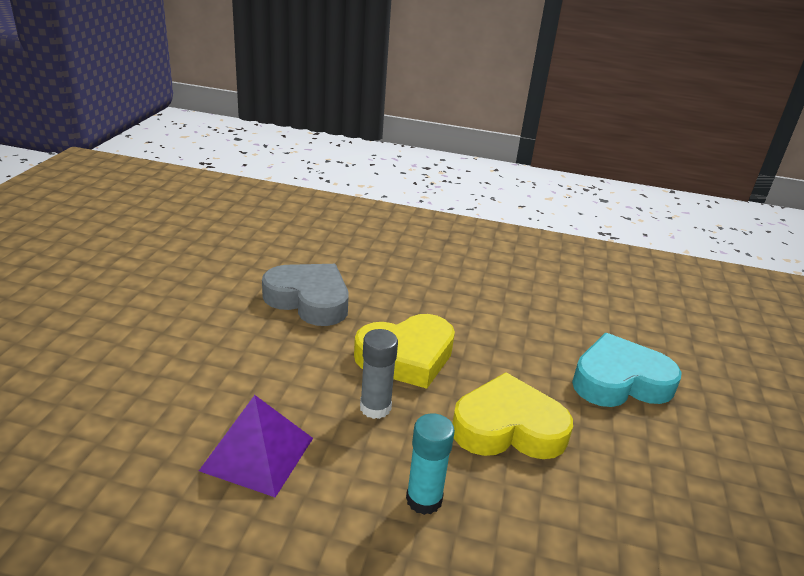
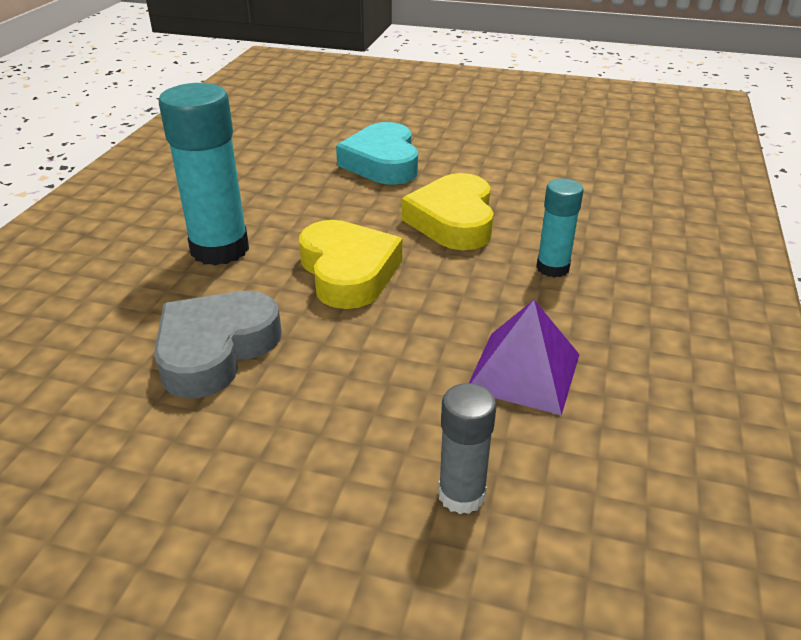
camera: 85 degrees left, 5 degrees up
grey glue stick [360,329,398,419] -> grey glue stick moved to [438,383,496,514]
none -> turquoise glue stick [159,83,249,265]

